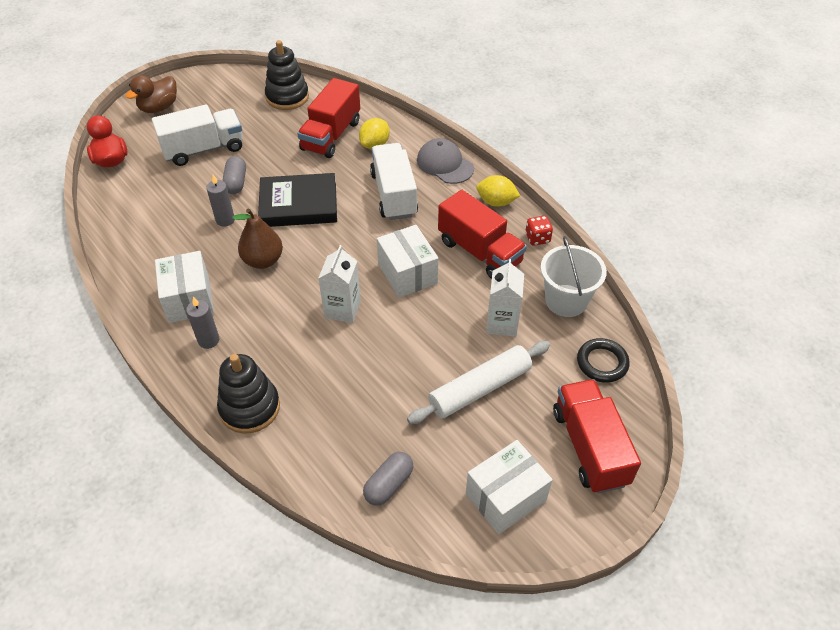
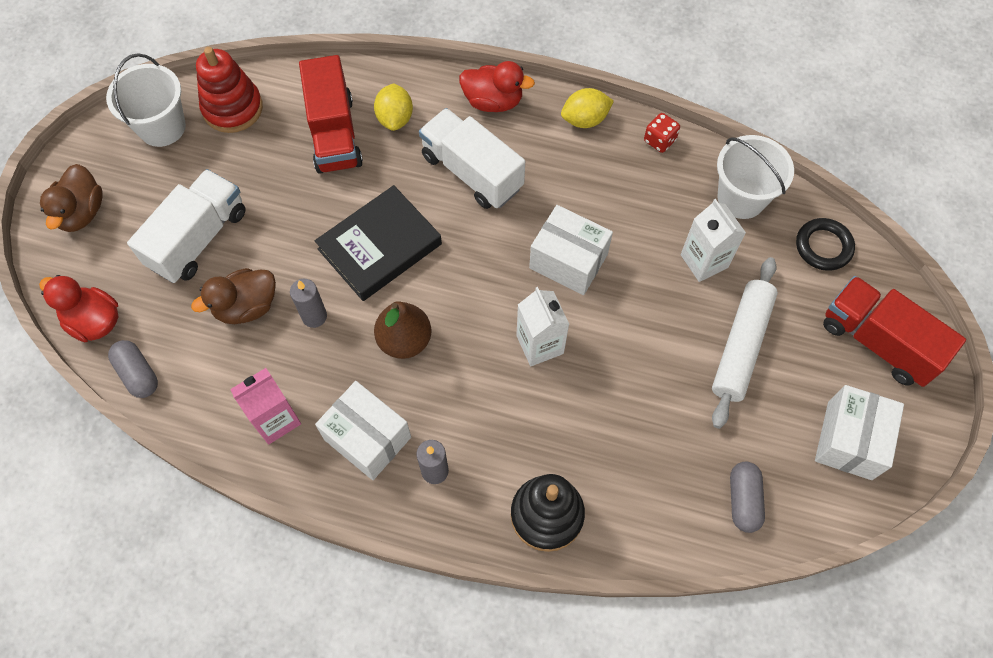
camera: 35 degrees left, 15 degrees up
grey capsule [222,156,246,194] -> grey capsule moved to [108,340,158,398]
black stacking toy [265,40,309,110] -> red stacking toy [196,47,263,133]
grey cap [417,138,474,184] -> red duck [459,61,535,112]
red truck [438,190,527,279] -> none
none -> white bucket [106,53,186,147]
none -> brown duck [191,268,276,324]
none -> pink carton [230,368,301,444]

